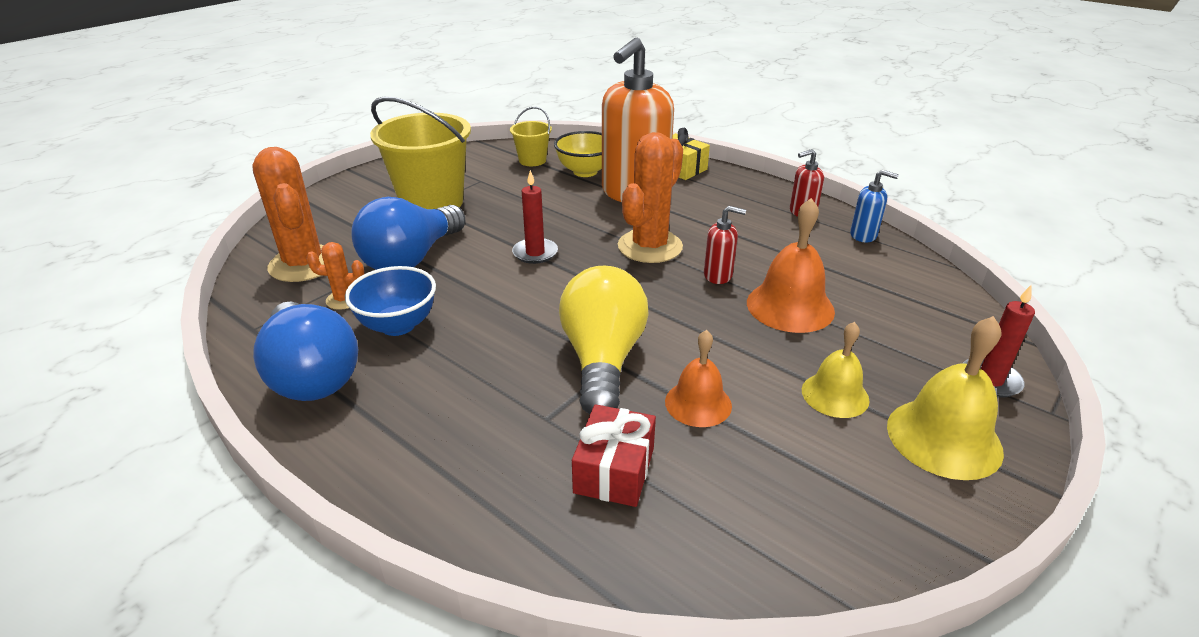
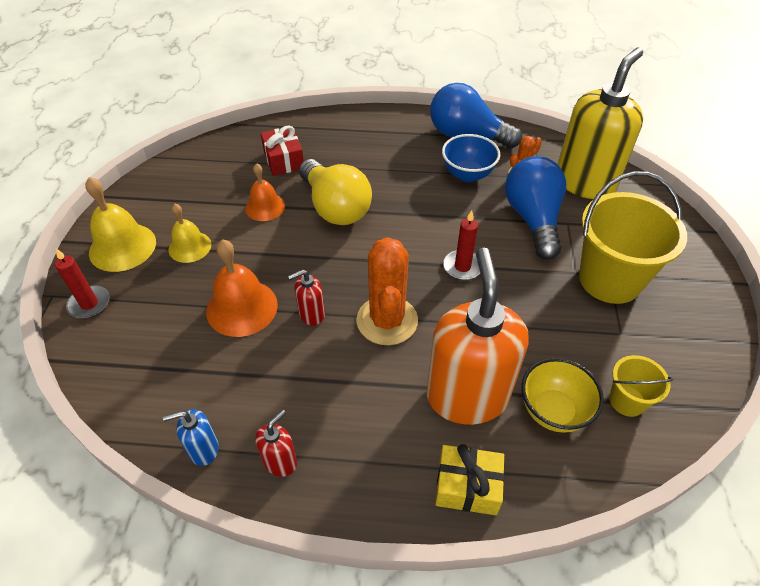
camera: 145 degrees right, 15 degrees up
orange cactus [252,147,324,282] -> yellow soap dispenser [558,48,643,199]

